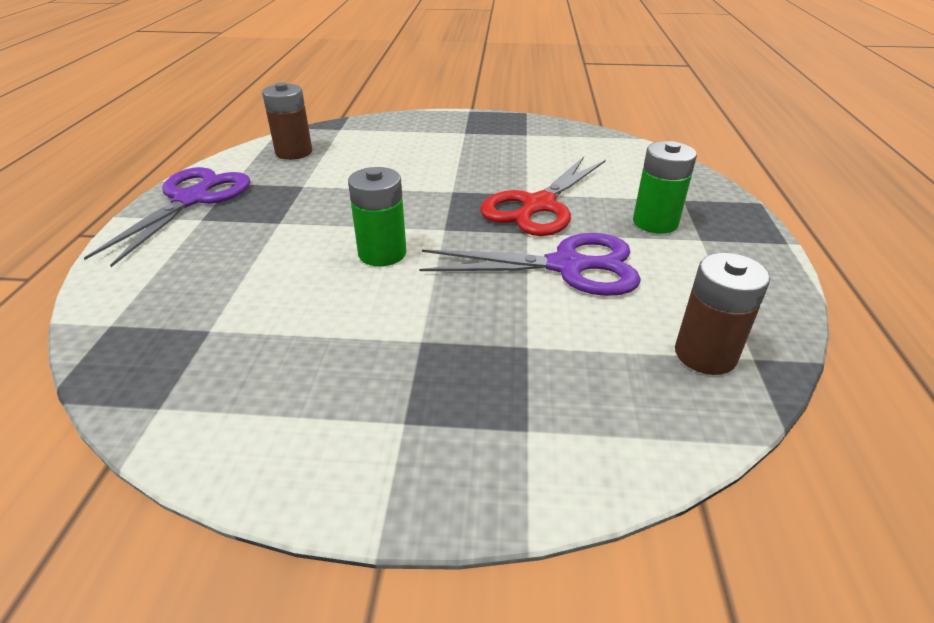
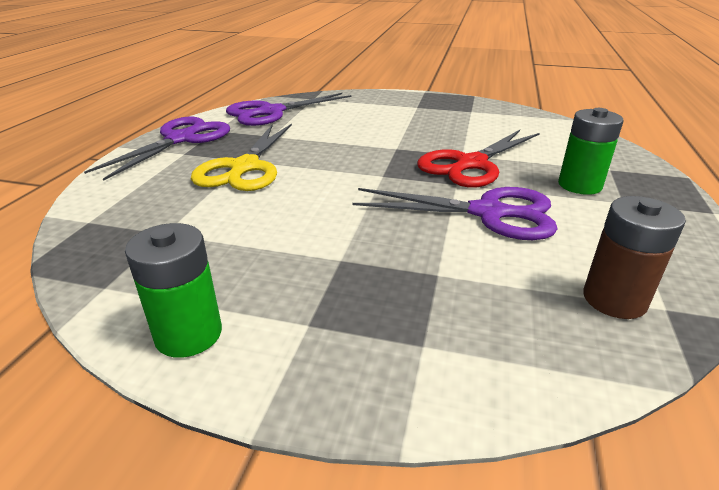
camera: 10 degrees right, 5 degrees down
brown battery [262,82,312,160] -> purple scissors [226,93,351,126]
green battery [348,167,407,266] -> green battery moved to [125,223,222,358]
none -> yellow scissors [191,124,292,191]

